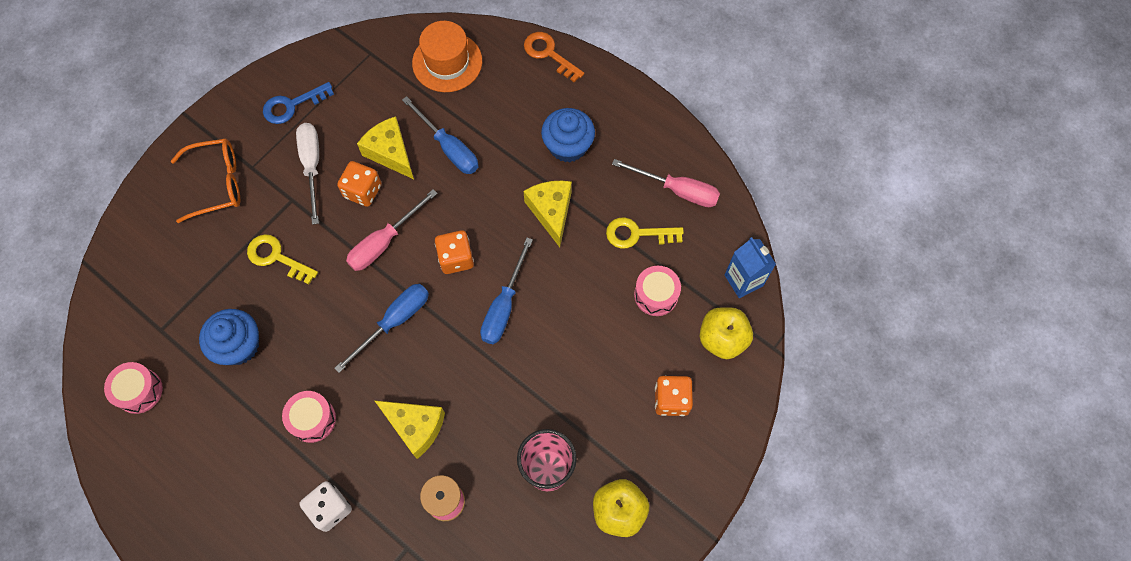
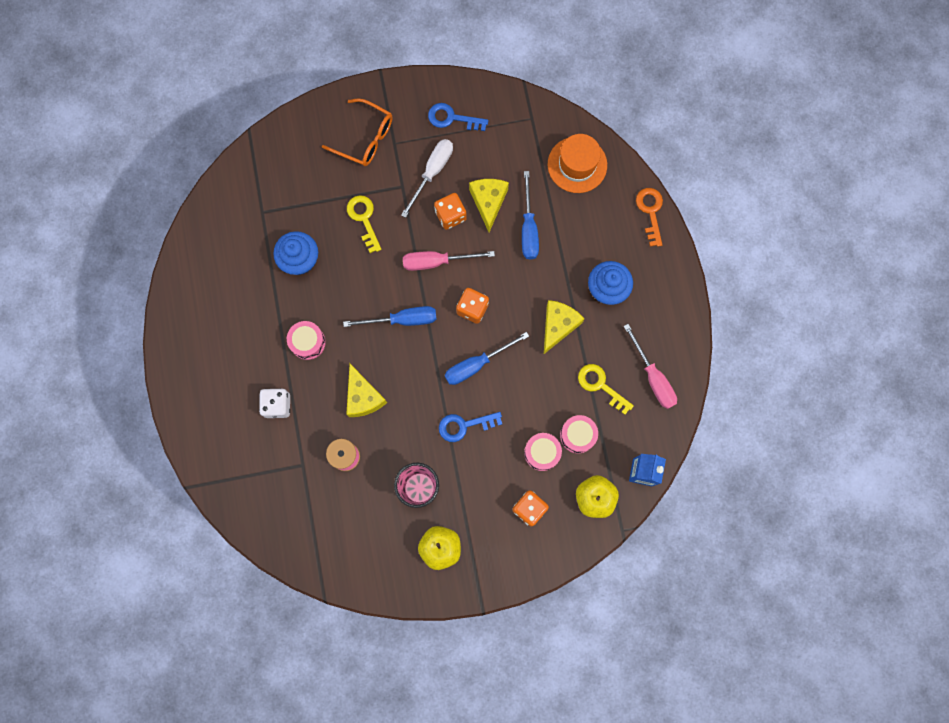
camera: 40 degrees right, 10 degrees up
pink drum [104,362,163,414] -> pink drum moved to [524,433,562,471]
none -> blue key [439,412,502,442]

